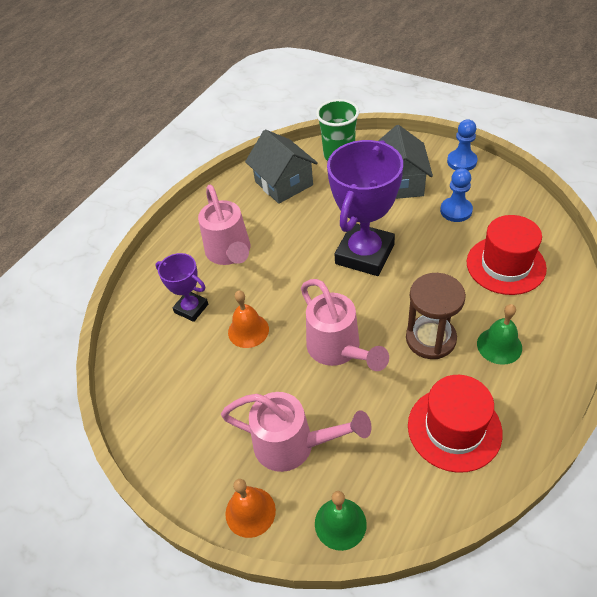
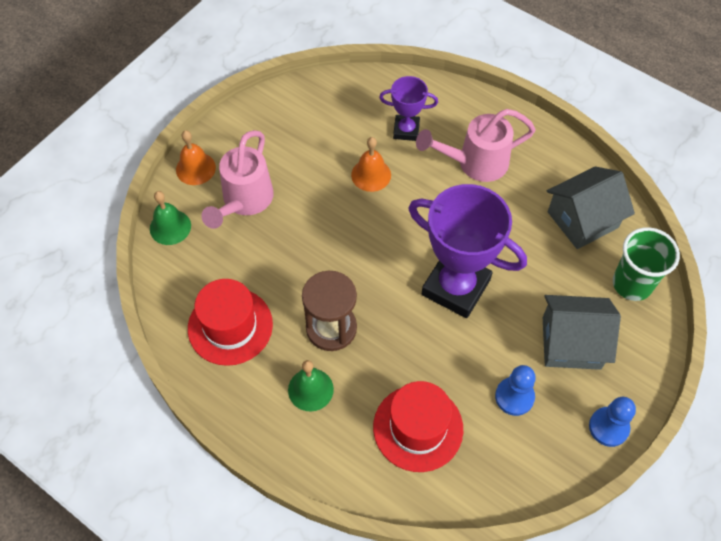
camera: 90 degrees right, 10 degrees up
purple trophy [155,253,208,322] -> purple trophy turned 60 degrees clockwise [379,76,438,141]
pink watering can [301,279,389,371] -> none

